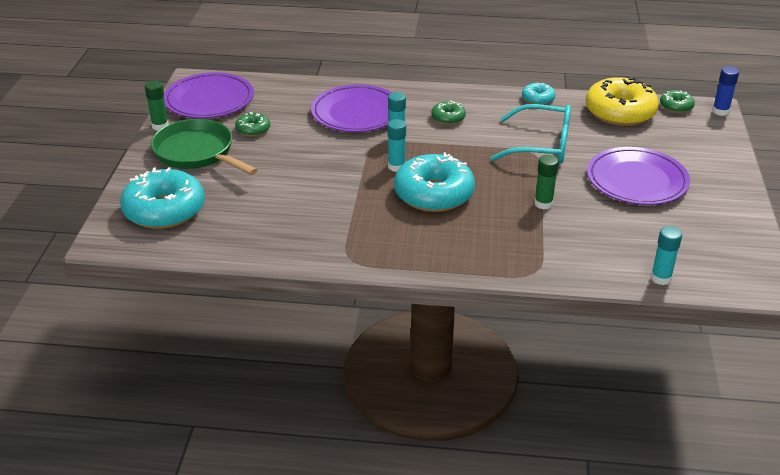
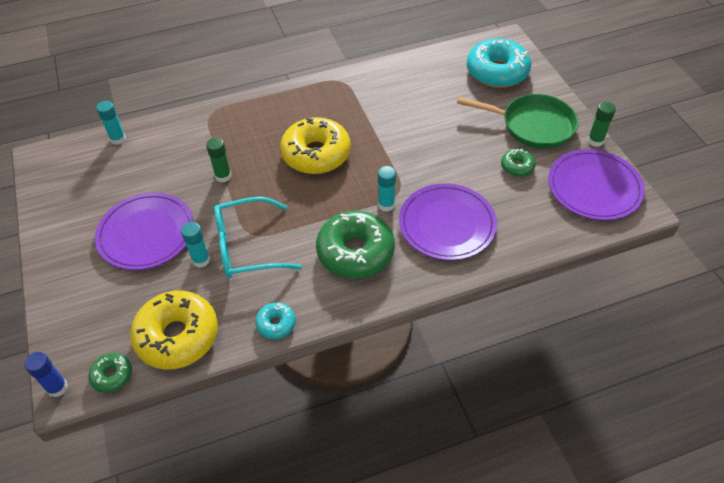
camera: 155 degrees right, 15 degrees up
turquoise glue stick [387,119,406,172] -> turquoise glue stick moved to [181,222,210,268]
turquoise donut [394,152,475,212] -> yellow donut [280,117,351,174]
green donut [431,100,466,125] -> green donut [316,211,395,279], size x2.10

